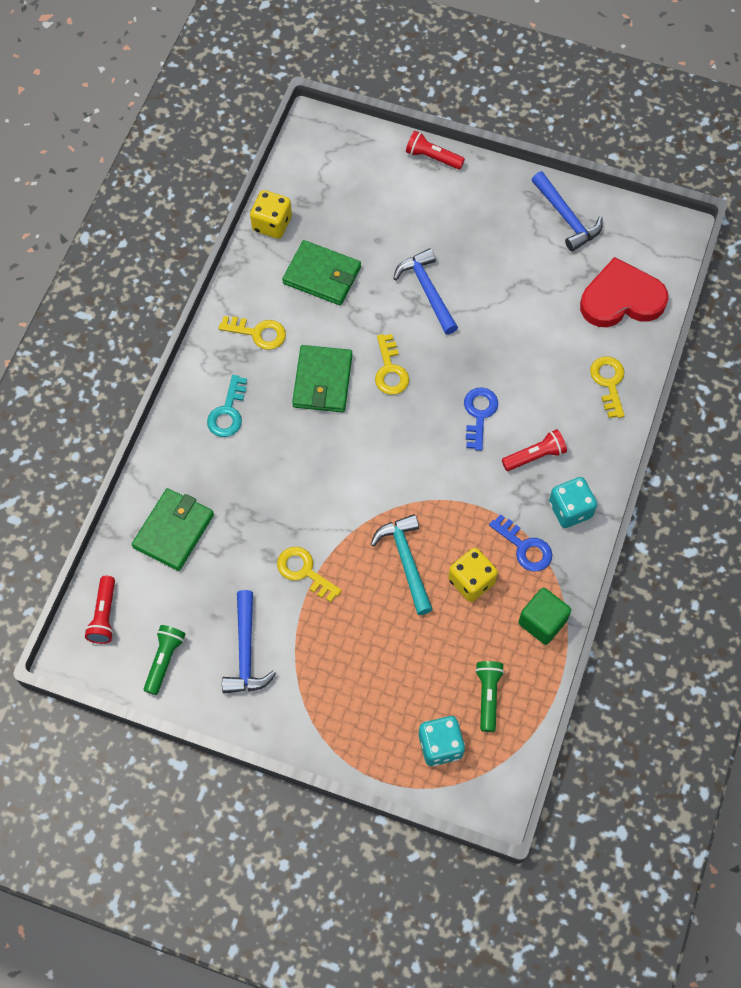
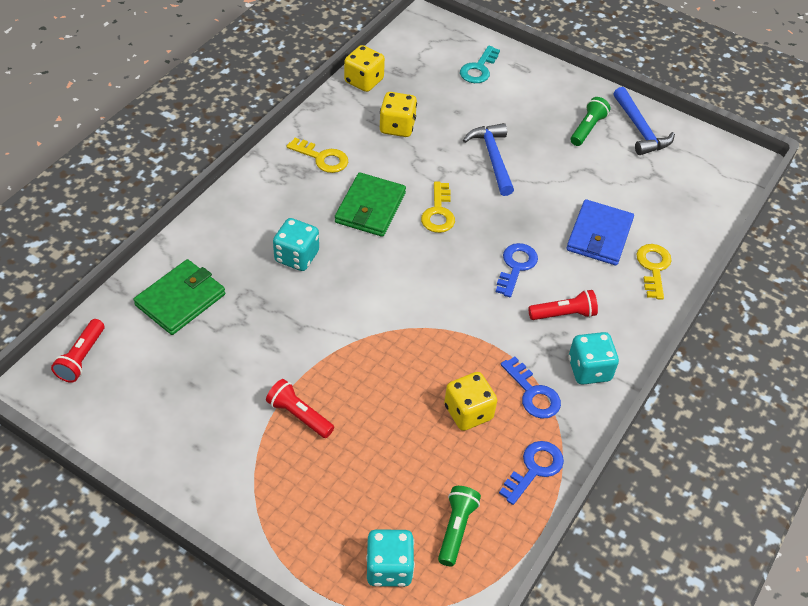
camera: 10 degrees right, 15 degrees down
green flashlight [144,625,185,695] -> green flashlight moved to [571,97,611,146]
turquoise key [207,375,247,437] -> turquoise key moved to [460,45,500,83]
blue hammer [222,590,276,694] -> none
yellow key [277,547,342,602] -> none
green wallet [282,240,361,305] -> yellow dice [380,92,417,137]
turquoise hammer [371,514,433,615] -> none
red flashlight [406,131,465,170] -> red flashlight moved to [266,379,334,438]
green cube [518,588,571,645] -> blue key [499,441,564,505]
red heart [580,257,668,327] -> none
none -> turquoise dice [273,218,319,271]
none -> blue wallet [566,199,634,265]

